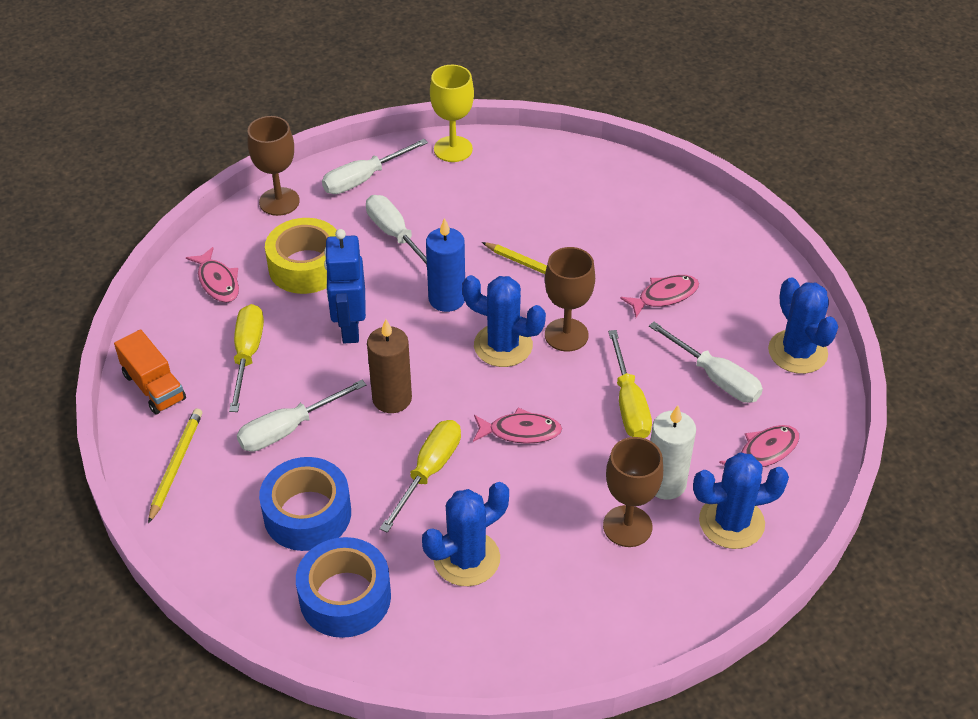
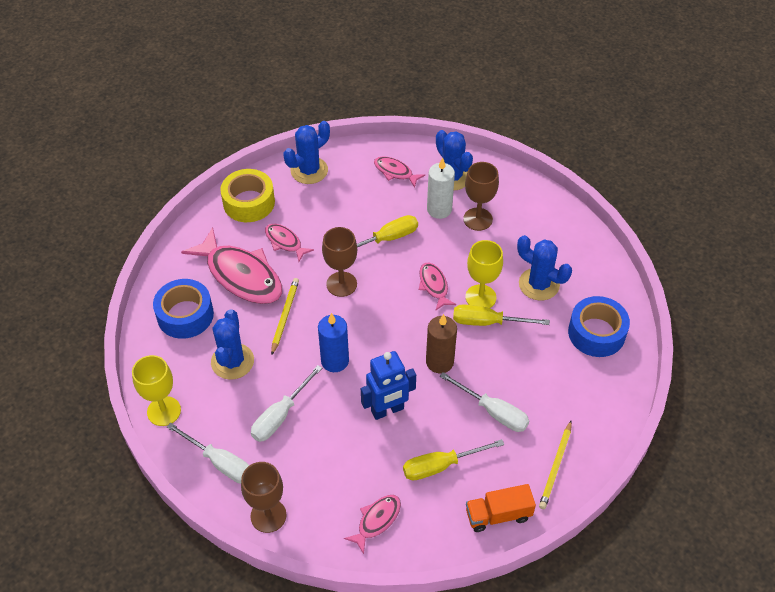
camera: 110 degrees left, 5 degrees up
orange truck [114,329,186,415] -> orange truck turned 135 degrees counterclockwise [466,484,536,532]
yellow pencil [148,409,202,524] -> yellow pencil turned 60 degrees counterclockwise [539,421,572,509]
blue tape [259,457,351,551] -> blue tape moved to [153,279,214,339]
yellow tape [265,218,337,294] -> yellow tape moved to [220,169,275,222]
blue cactus [462,275,546,367] -> blue cactus moved to [211,309,254,380]
white screwdriver [649,322,763,403] -> none
none -> pink fish [181,227,282,304]
none -> yellow goblet [465,240,503,308]

